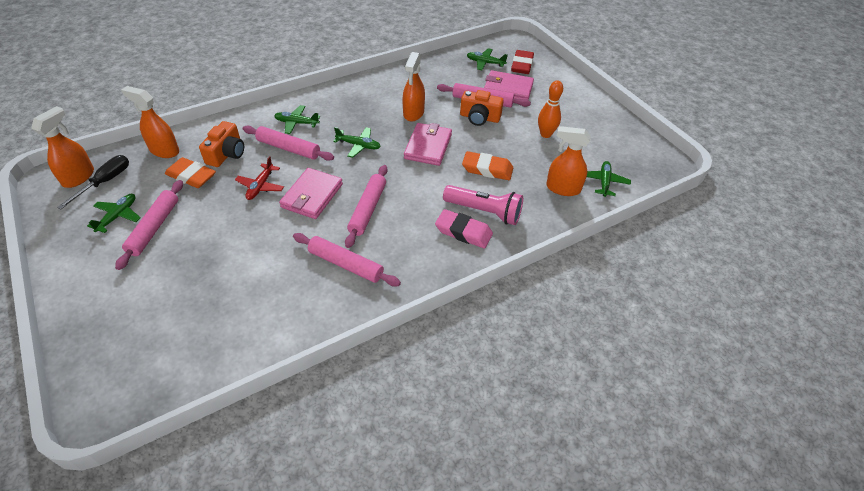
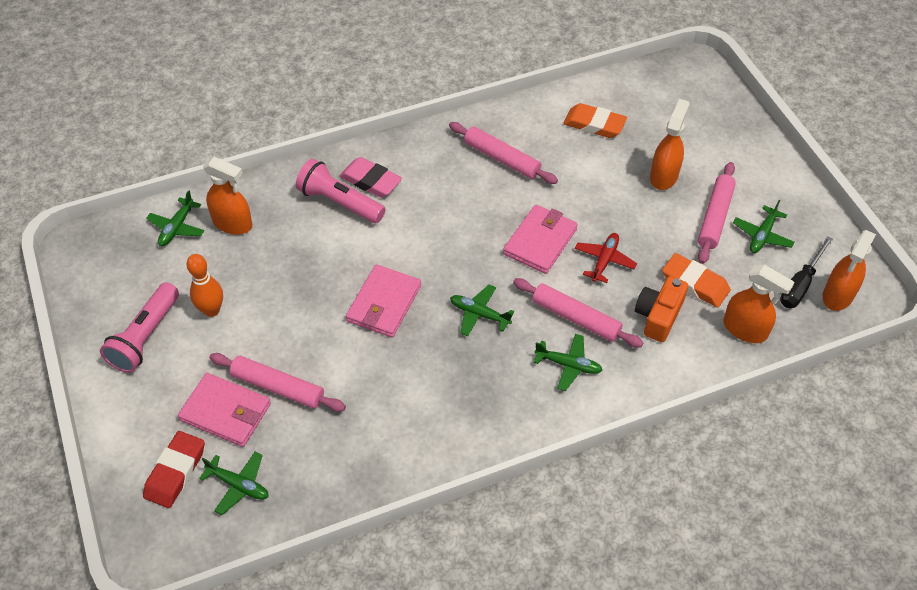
camera: 170 degrees left, 5 degrees up
pink rolling pin [345,165,388,248] -> none
orange spray bottle [403,52,425,121] -> orange spray bottle moved to [650,99,690,190]
orange camera [460,90,504,126] -> none
orange eraser [462,151,513,180] -> orange eraser moved to [563,103,627,138]
none -> pink flashlight [100,282,179,373]

